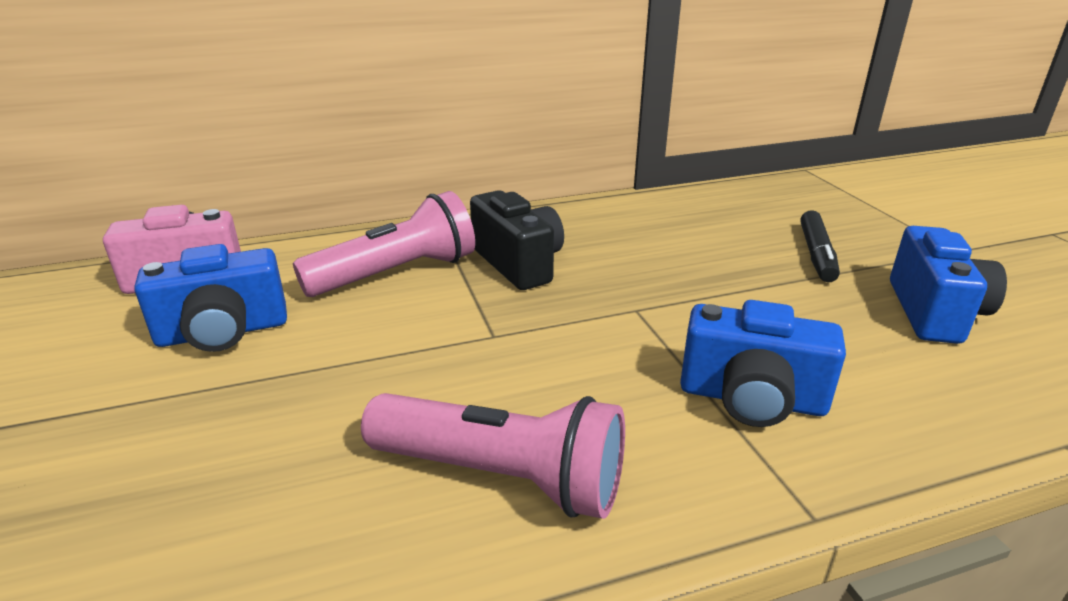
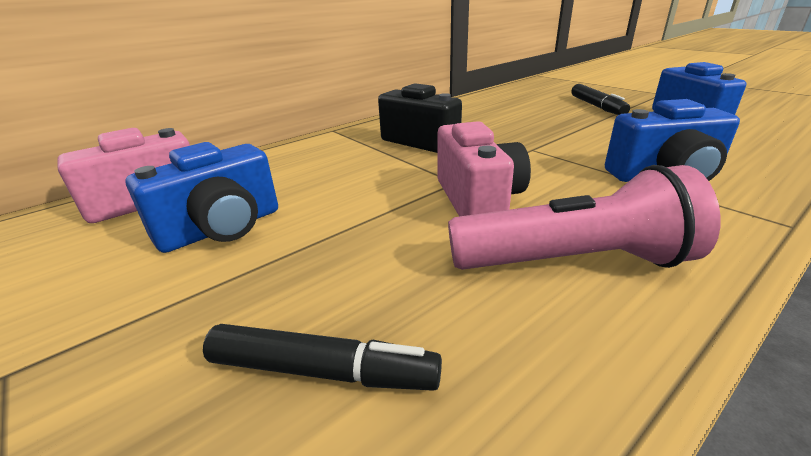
camera: 20 degrees left, 0 degrees up
pink flashlight [293,191,475,297] -> none
none -> black marker [203,324,442,391]
none -> pink camera [438,121,531,217]

